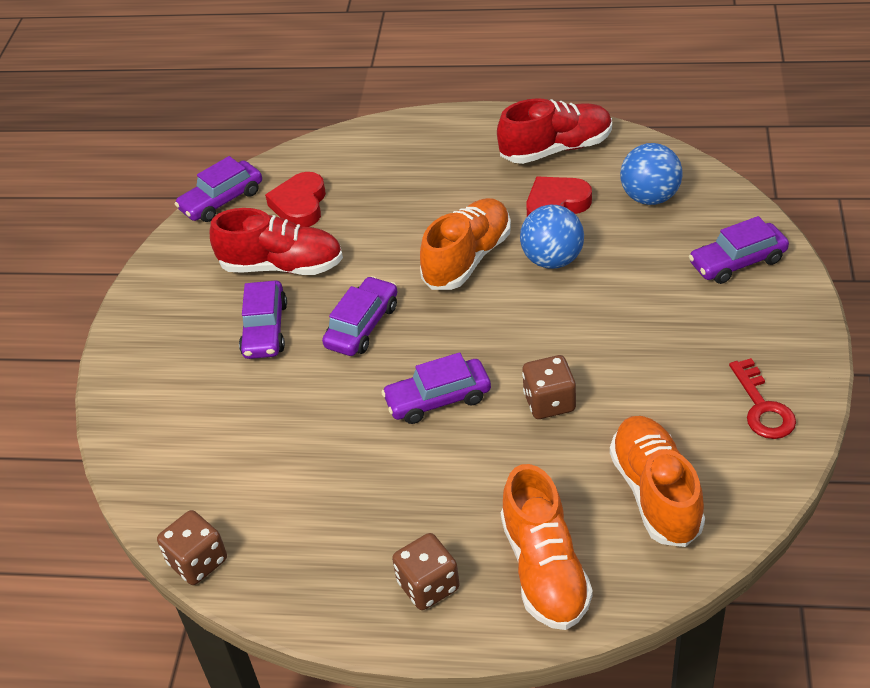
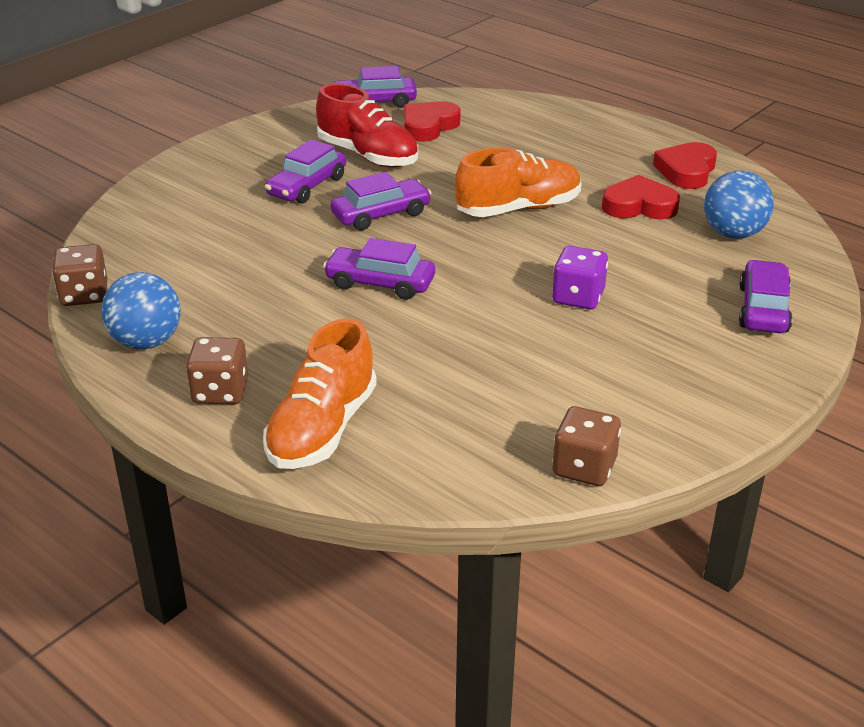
camera: 30 degrees right, 10 degrees down
red shoe [497,98,612,164] -> red heart [653,142,717,189]
blue ball [520,205,584,269] -> blue ball moved to [101,272,181,349]
brown dice [522,355,576,419] -> brown dice moved to [552,406,621,486]
orange shoe [610,416,705,547] -> none
purple car [689,216,789,284] -> purple car turned 90 degrees clockwise [739,260,793,333]
red key [729,358,796,439] -> none
none -> purple dice [552,246,608,310]

